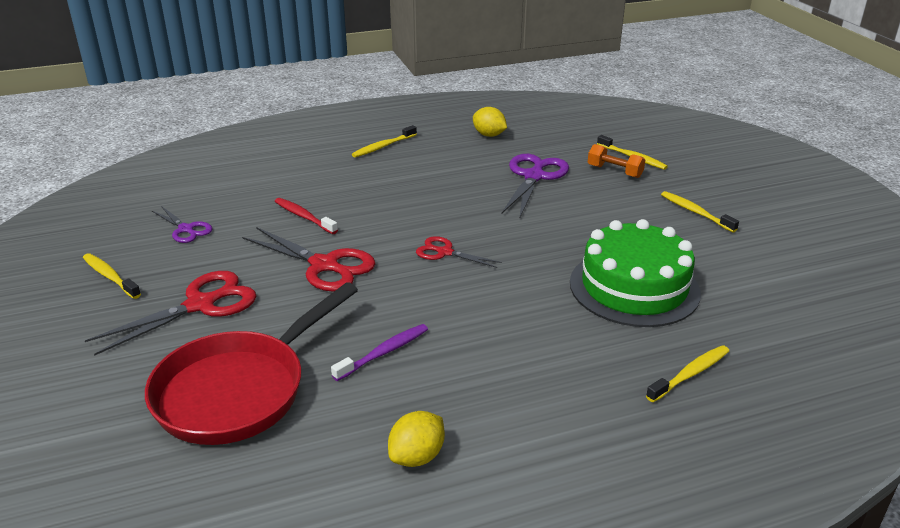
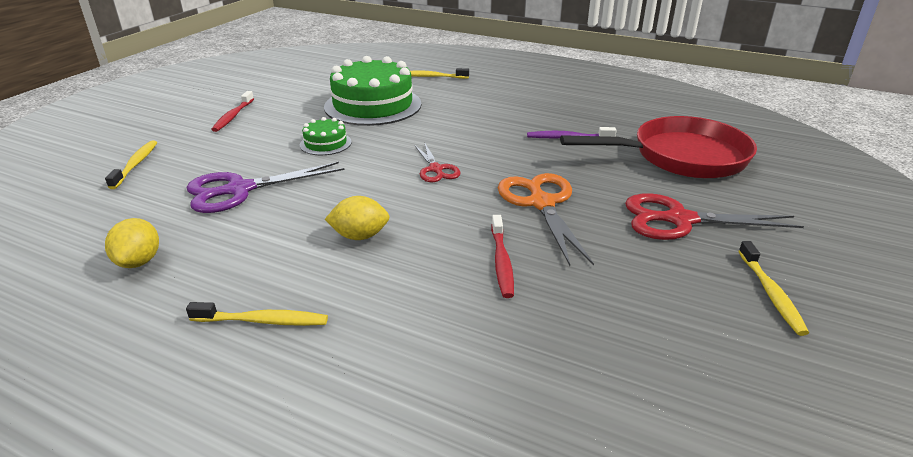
camera: 135 degrees left, 0 degrees up
purple scissors [152,206,213,243] -> none
red scissors [242,227,376,292] -> orange scissors [498,173,594,266]
yellow lemon [388,411,445,467] -> yellow lemon moved to [325,196,390,240]
orange dumbbell [588,144,645,178] -> none
yellow toothbrush [661,191,739,232] -> red toothbrush [211,91,254,132]
none -> green cake [300,117,352,155]

